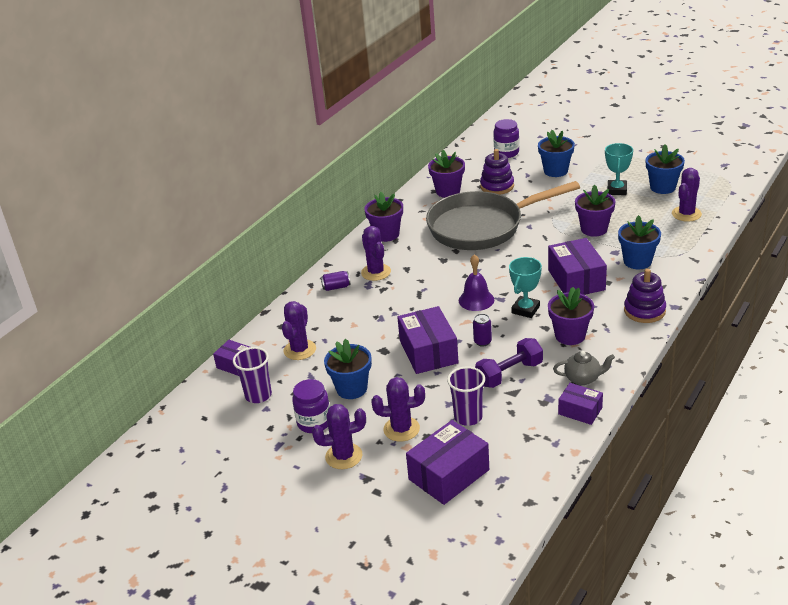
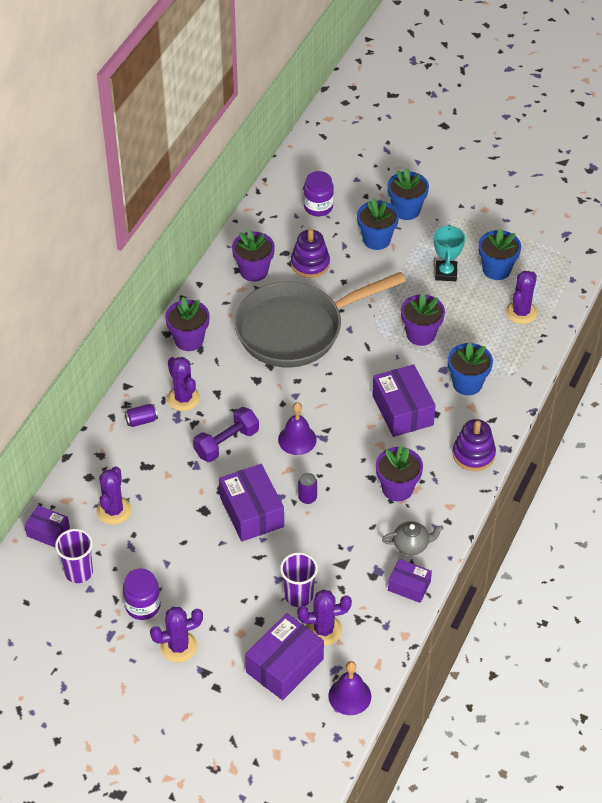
camera: 10 degrees left, 15 degrees up
blue flower pot [324,339,372,399] -> blue flower pot moved to [387,168,429,220]
purple cactus [371,377,425,442] -> purple cactus moved to [297,590,352,646]
purple dumbbell [475,338,543,388] -> purple dumbbell moved to [193,407,259,462]
turquoise trophy [509,257,542,318] -> none
none -> purple bell [329,661,371,715]

